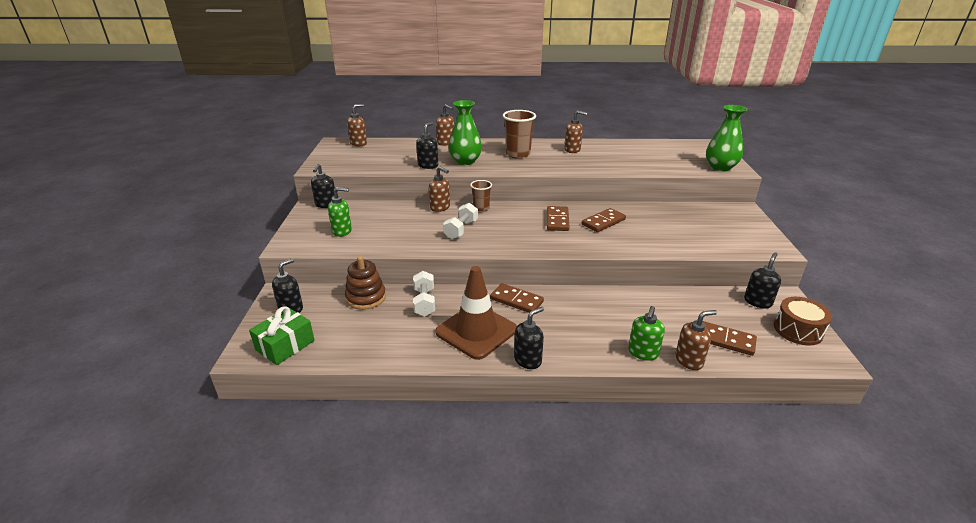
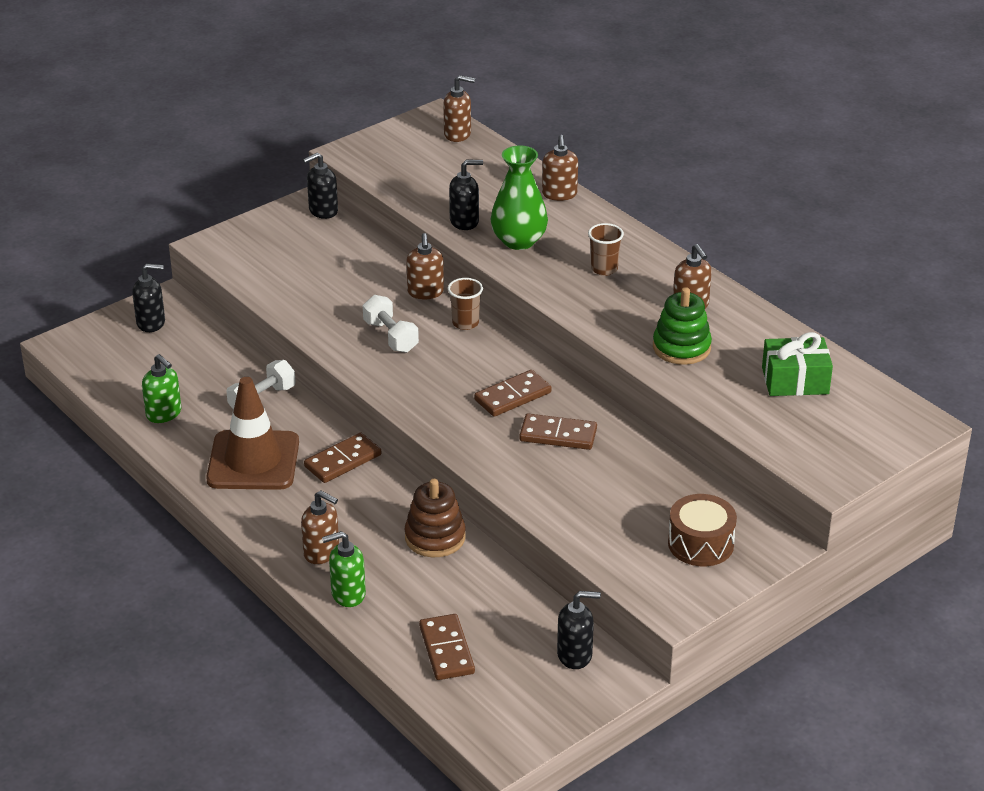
camera: 50 degrees right, 5 degrees up
green gift [249,306,315,365] -> green gift moved to [762,332,833,396]
green soap dispenser [328,187,352,237] -> green soap dispenser moved to [142,354,181,423]
brown stacking toy [345,256,386,310] -> brown stacking toy moved to [405,479,466,557]
white dumbbell [443,203,478,239] -> white dumbbell turned 75 degrees clockwise [363,295,419,353]
brown domino [490,283,544,313] -> brown domino turned 60 degrees clockwise [304,432,381,483]
brown cup [502,110,536,159] -> brown cup [588,223,624,276], size x0.60
black soap dispenser [514,307,544,369] -> none
brown soap dispenser [675,310,717,370] -> brown soap dispenser moved to [301,491,339,564]
green vase [706,105,748,171] -> none
brown drum [774,297,832,346] -> brown drum moved to [668,494,737,566]
none -> green stacking toy [653,287,712,365]

